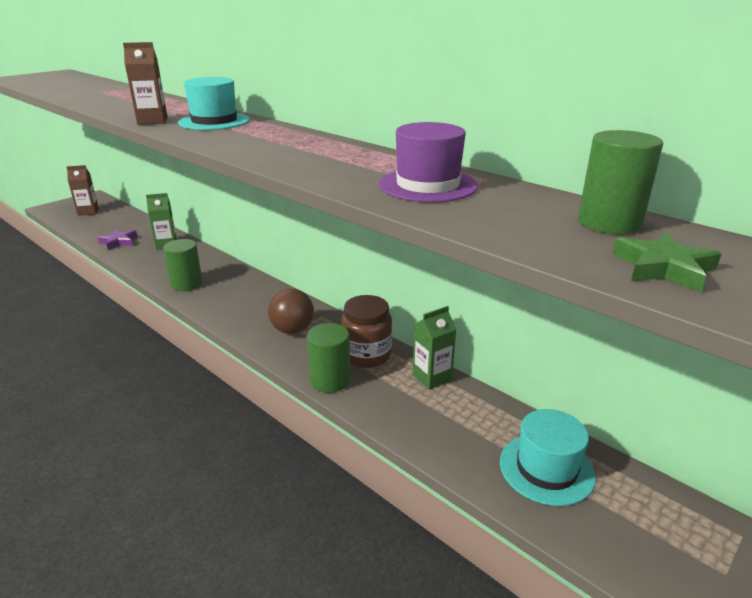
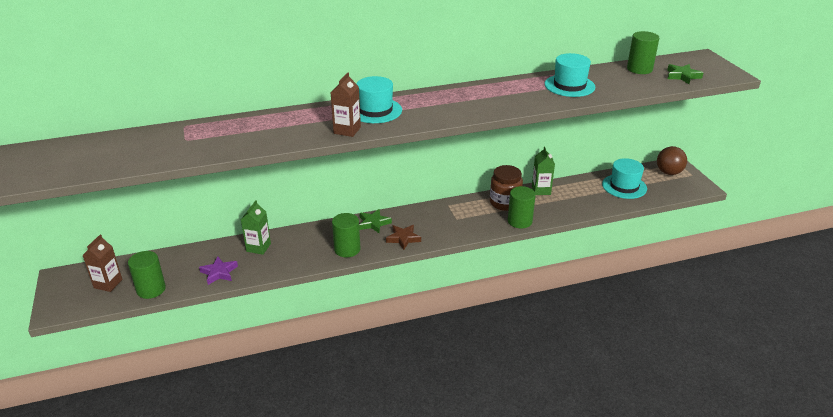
camera: 60 degrees left, 5 degrees up
brown ball [268,288,314,334] -> brown ball moved to [657,146,687,175]
purple hat [379,122,478,202] -> turquoise hat [545,53,595,97]
none -> green cylinder [128,251,166,299]
none -> green star [359,209,392,233]
none -> brown star [386,225,421,250]

